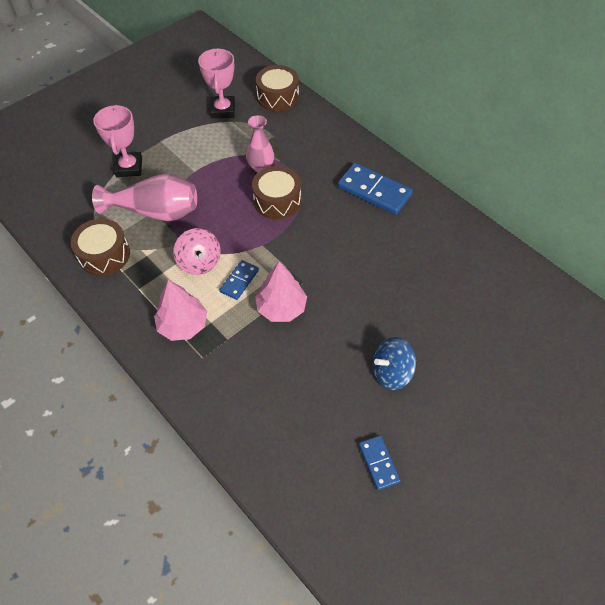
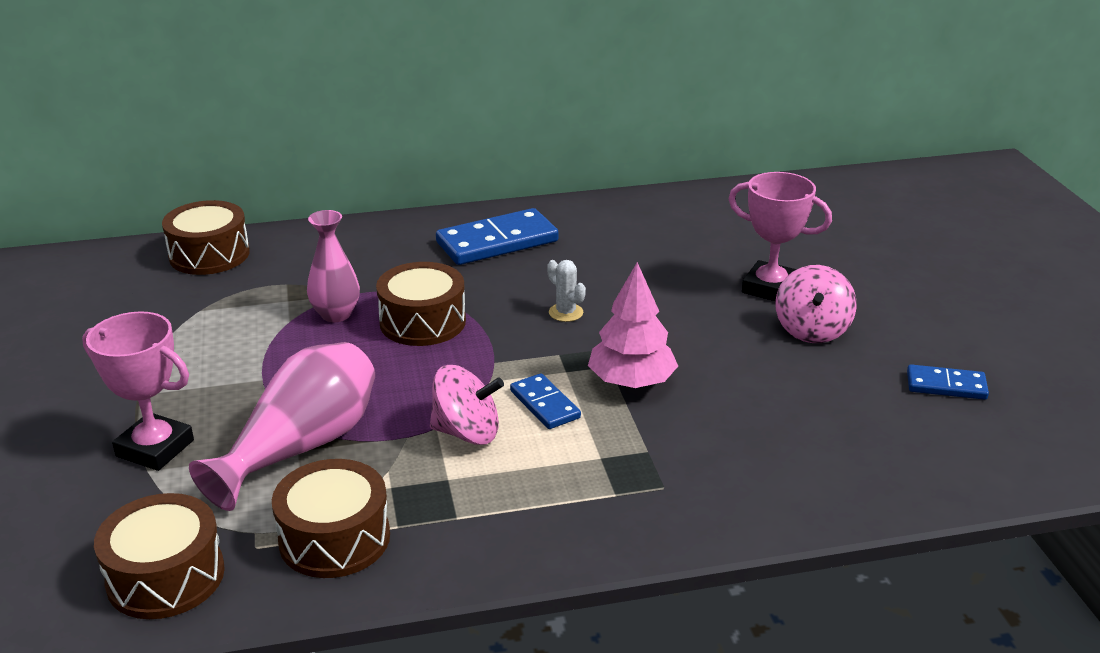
camera: 60 degrees left, 25 degrees down
pink tree [154,280,207,341] -> none
pink trophy [198,48,235,118] -> pink trophy moved to [729,172,832,301]
blue spinning top [373,337,416,390] -> pink spinning top [775,265,857,343]
none -> brown drum [94,493,225,619]
none -> white cactus [547,260,586,322]

